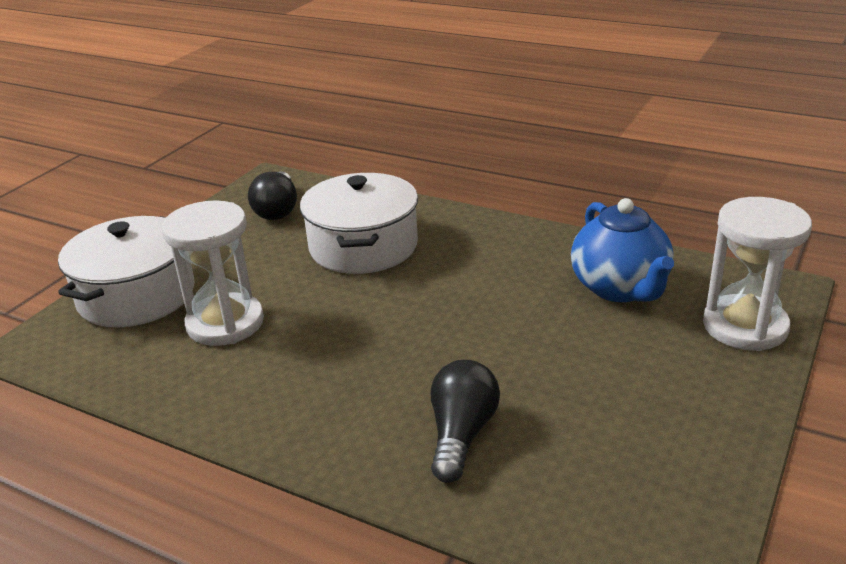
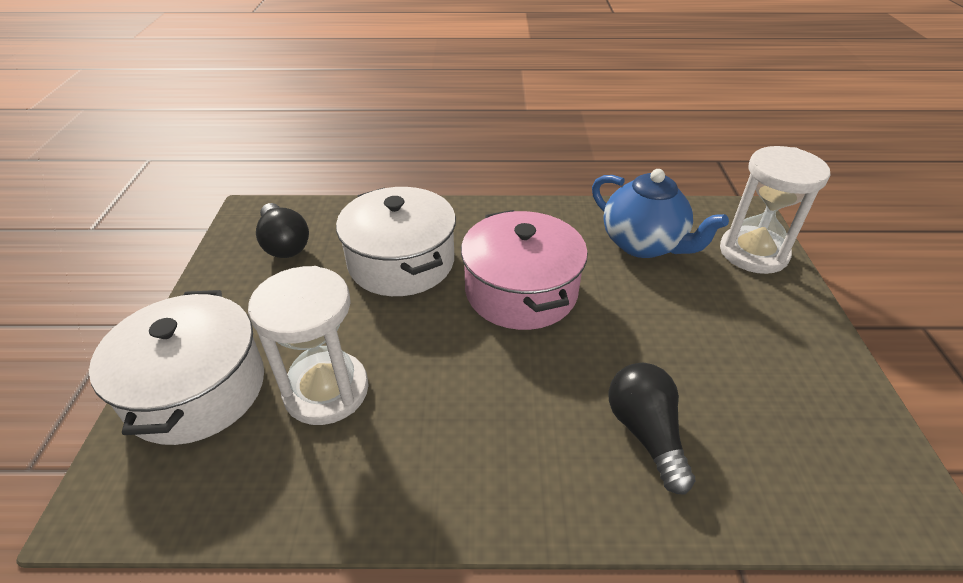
camera: 30 degrees left, 10 degrees up
none -> pink pot [461,210,588,330]

